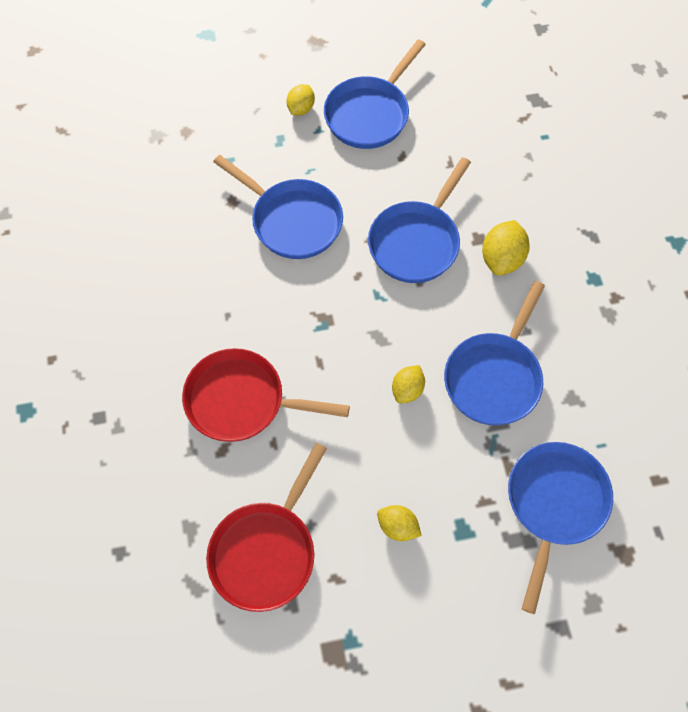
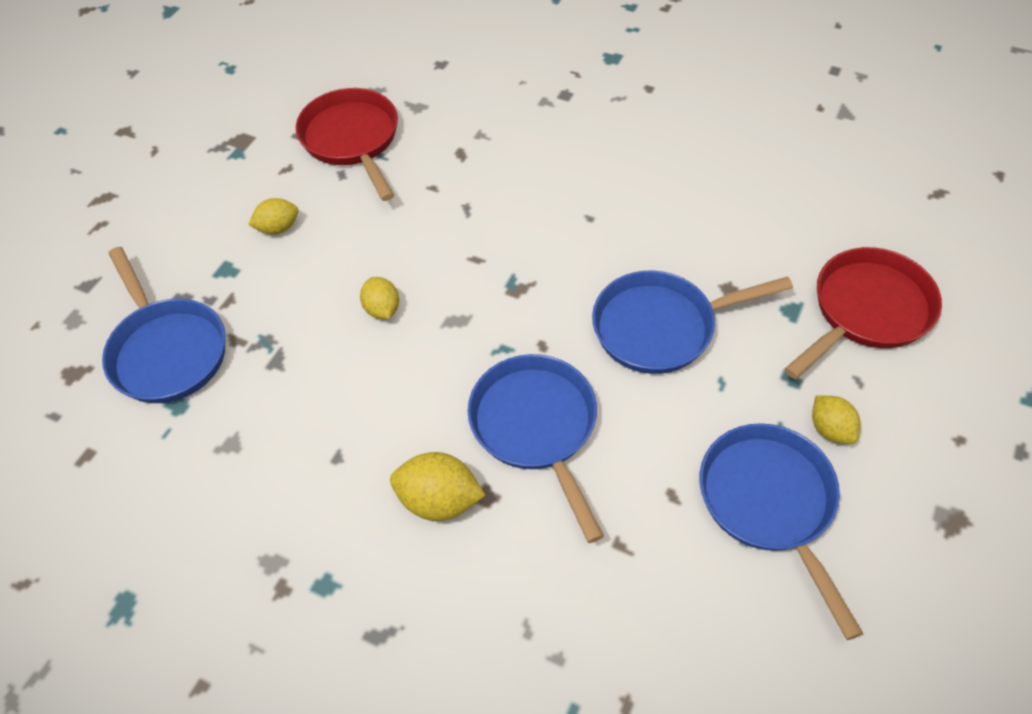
camera: 130 degrees right, 10 degrees down
red pan [182,348,350,442] -> red pan moved to [784,247,942,379]
blue pan [444,281,545,425] -> none
yellow lemon [482,220,530,276] -> yellow lemon turned 45 degrees counterclockwise [390,452,486,521]

